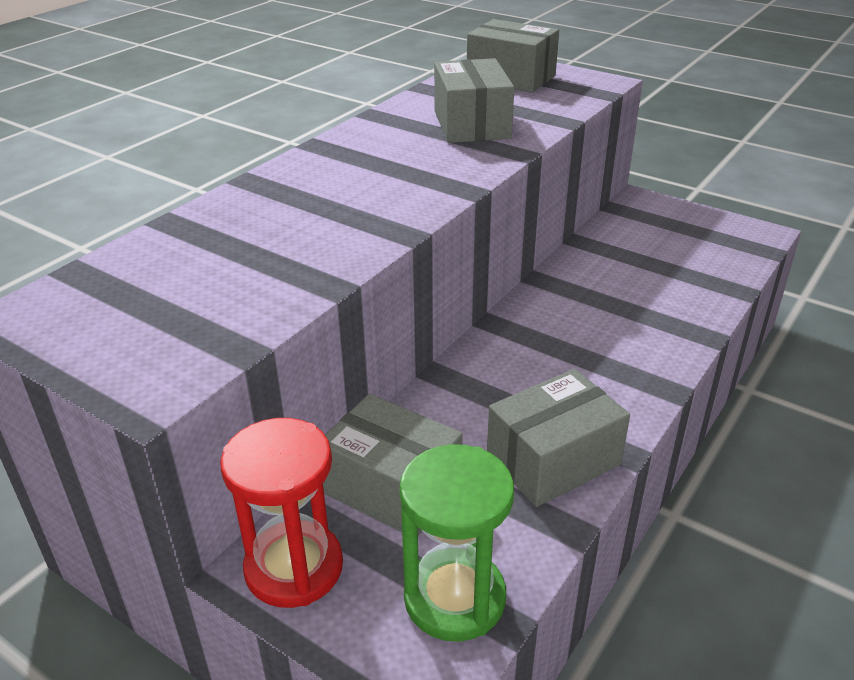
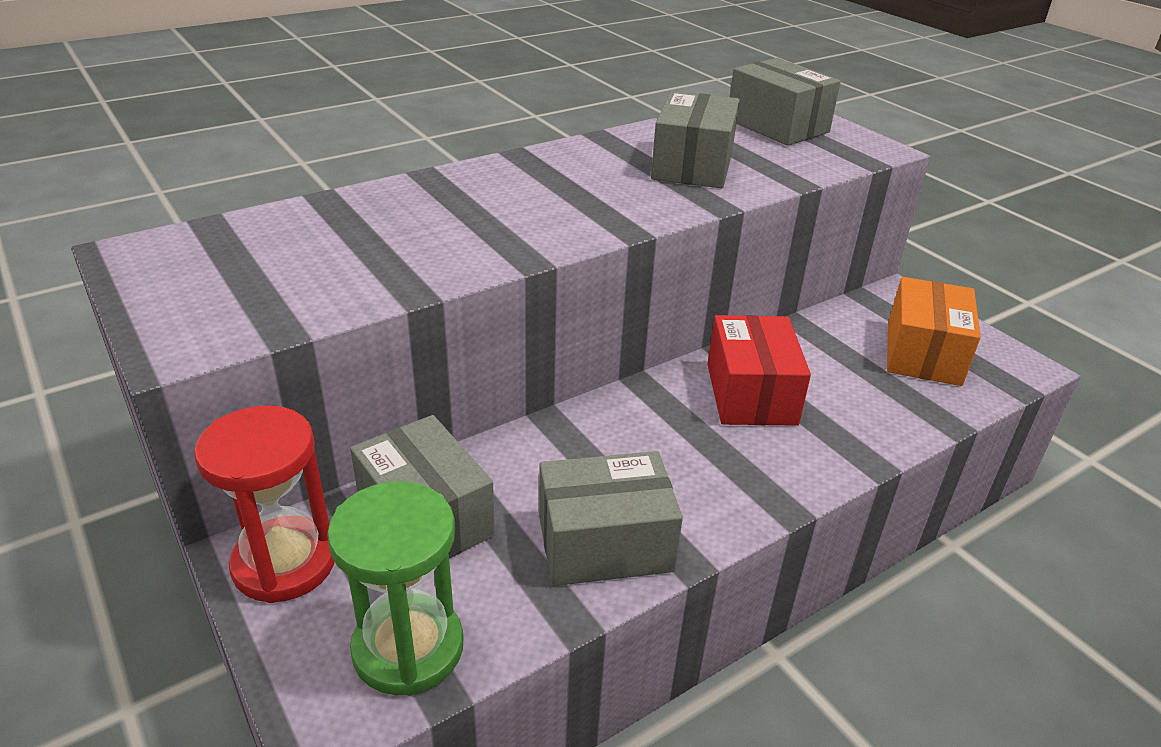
camera: 20 degrees right, 0 degrees up
none -> red box [707,315,811,426]
none -> orange box [887,277,981,386]

